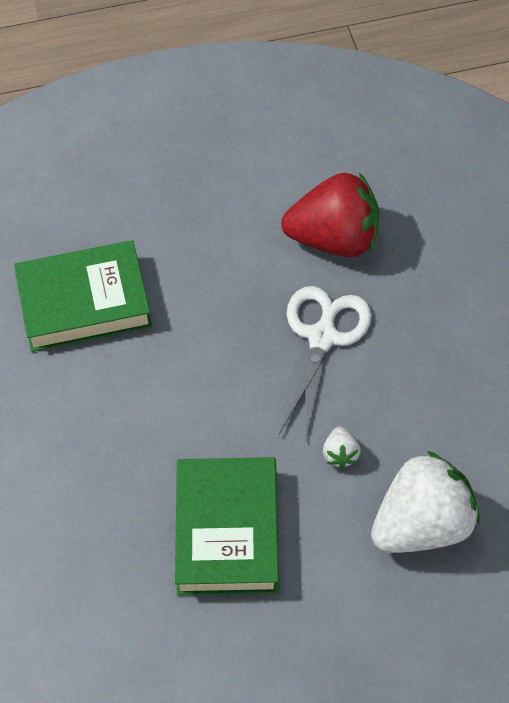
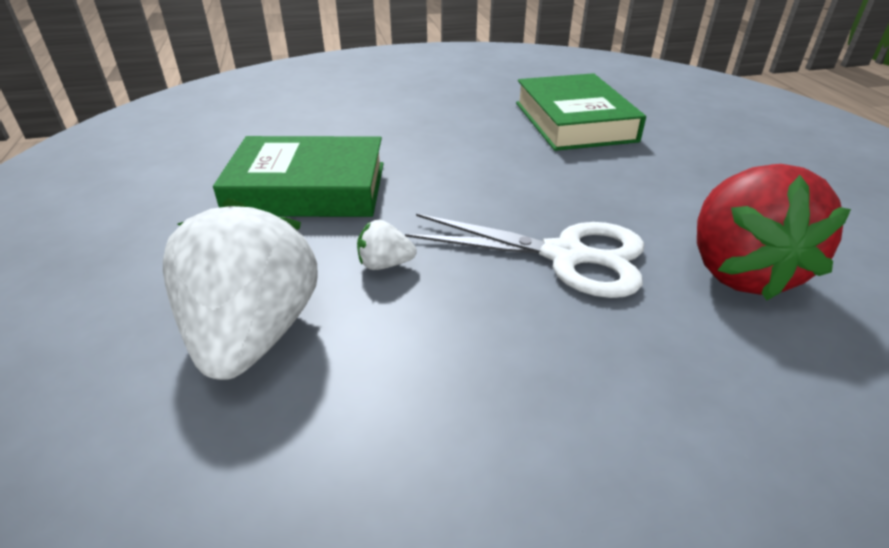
camera: 90 degrees right, 20 degrees down
white strawberry [371,451,480,553] -> white strawberry turned 150 degrees counterclockwise [163,198,318,380]

